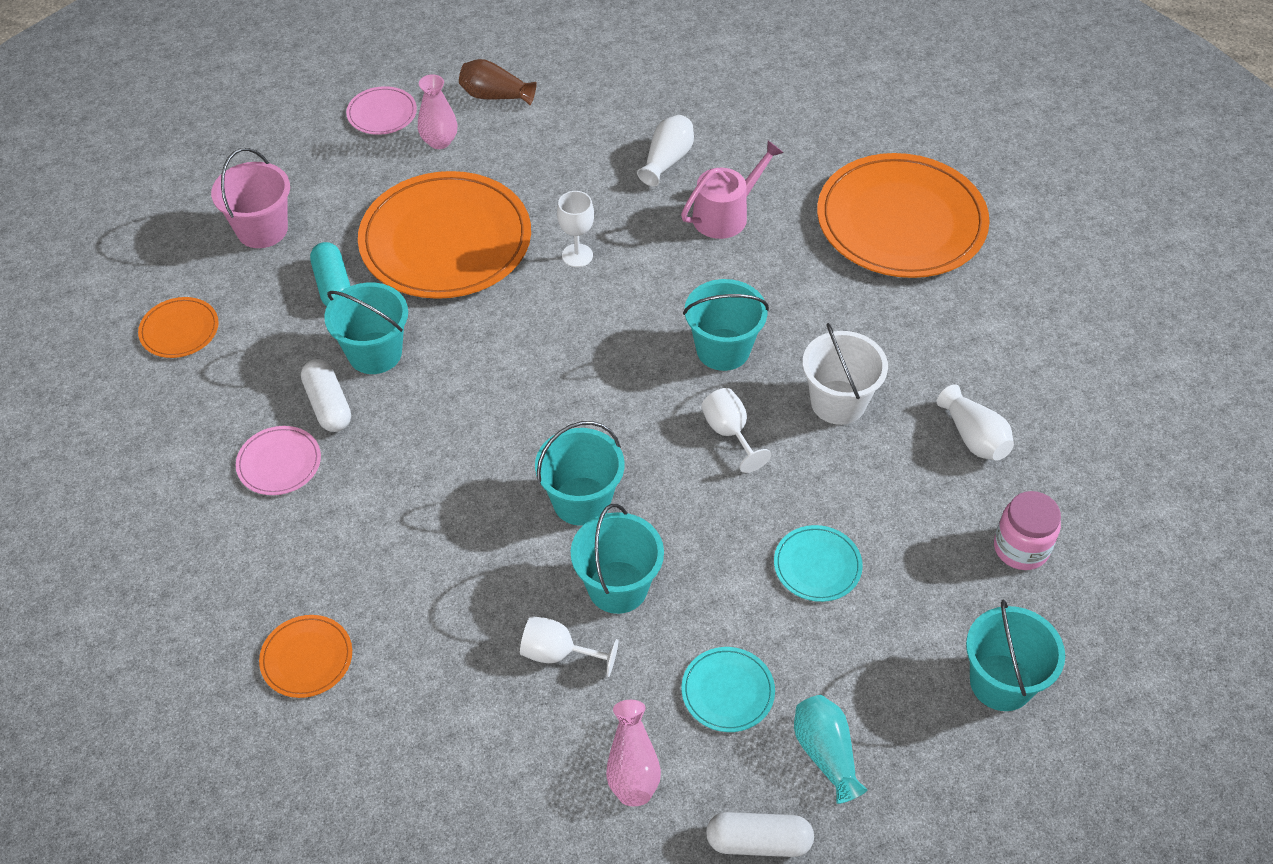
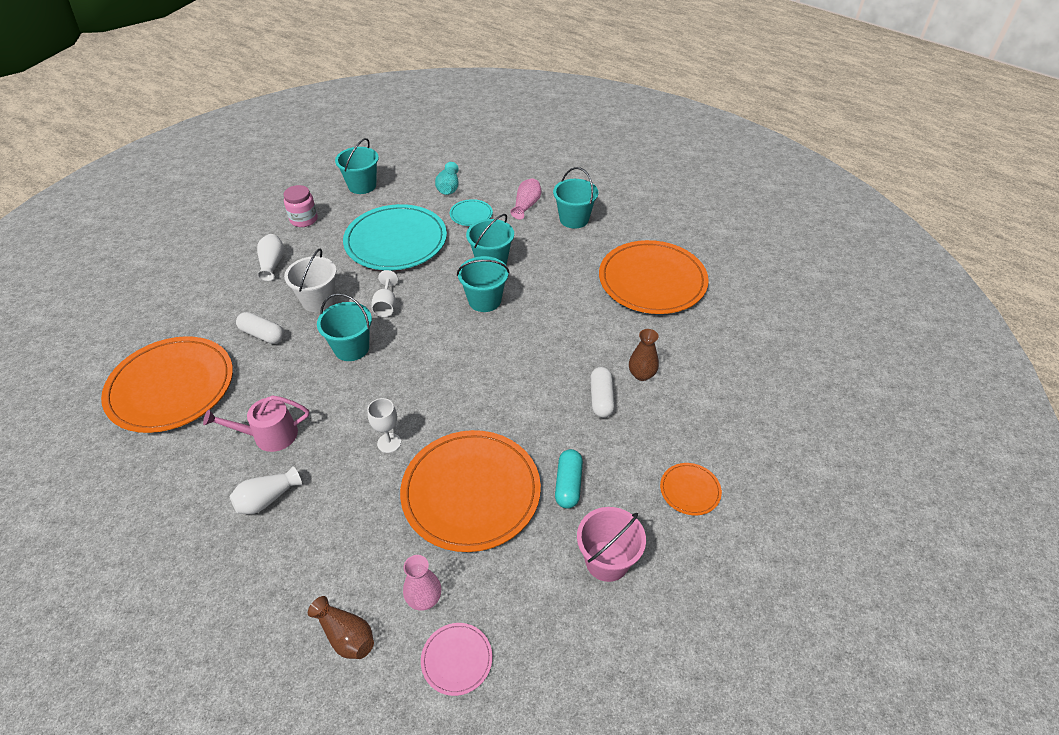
camera: 155 degrees left, 5 degrees down
pink plate [236,426,321,495] -> brown vase [629,329,659,381]
orange plate [259,615,352,698] -> orange plate [599,240,709,314], size x2.29
turquoise bucket [324,283,408,374] -> turquoise bucket moved to [553,167,598,229]
white goblet [520,616,619,677] -> none
white capsule [706,812,814,857] -> white capsule moved to [236,312,284,344]
turquoise plate [774,525,863,602] -> turquoise plate [343,204,447,270], size x2.29

